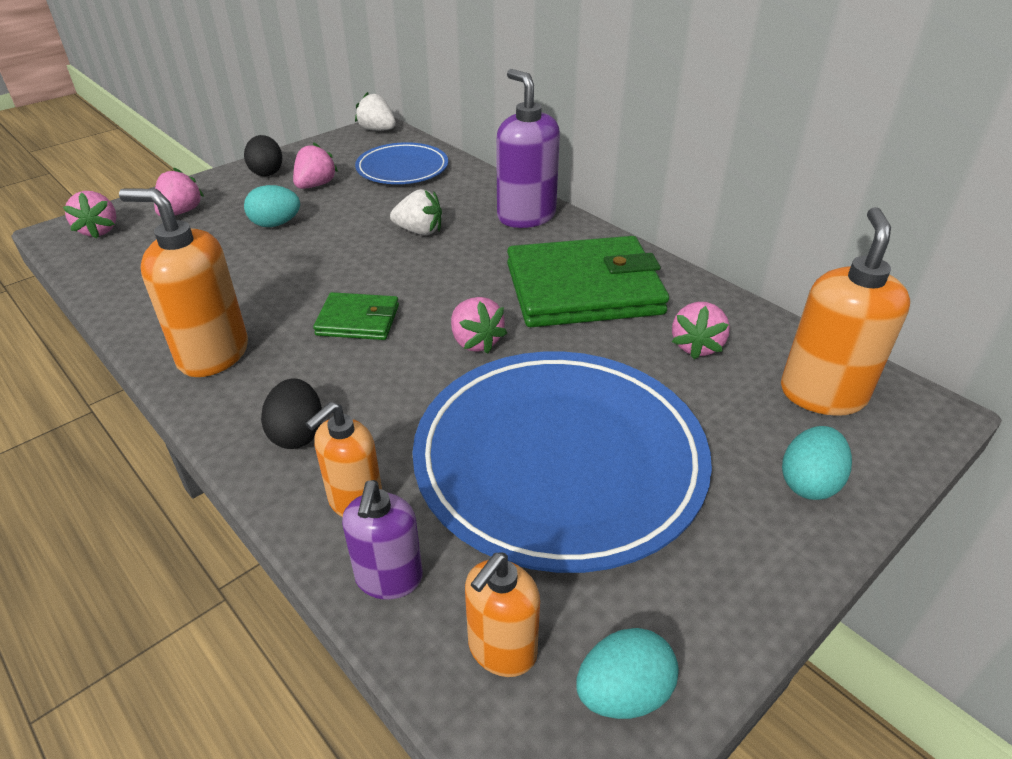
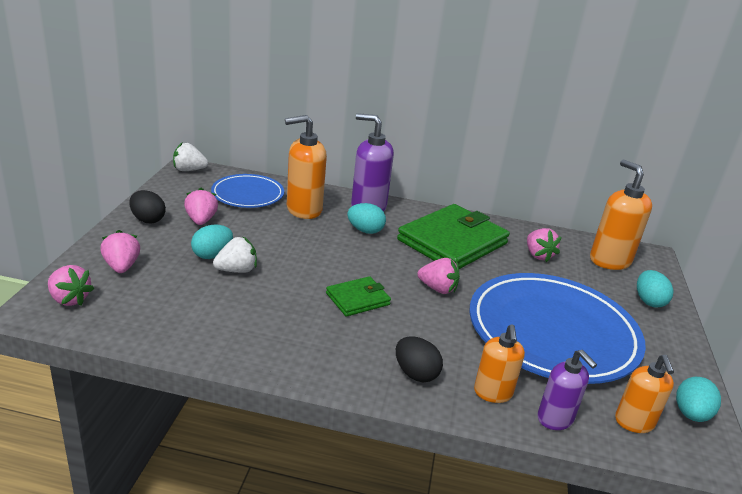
camera: 40 degrees left, 10 degrees down
orange soap dispenser [119,188,248,377] -> orange soap dispenser moved to [285,115,327,219]
white strawberry [390,189,442,235] -> white strawberry moved to [213,237,257,273]
none -> turquoise egg [347,203,386,234]

